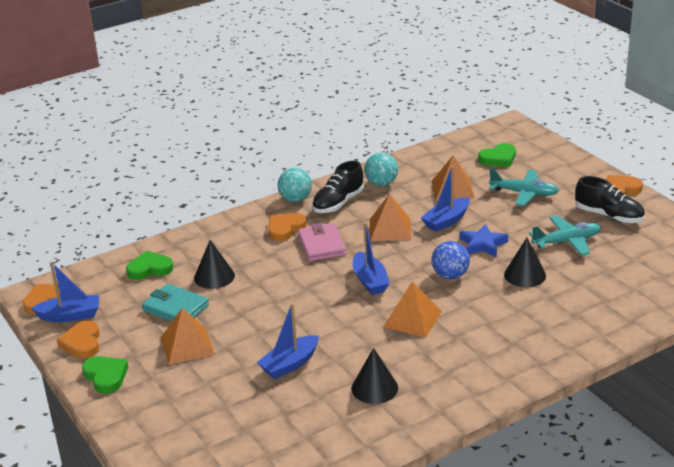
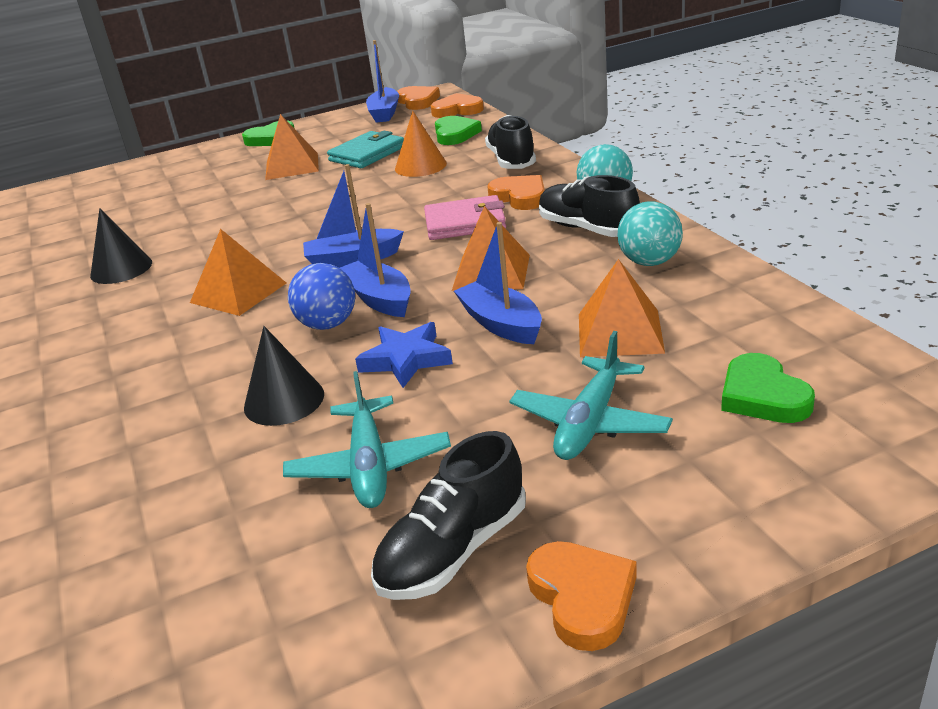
camera: 100 degrees right, 0 degrees up
orange heart [57,321,100,358] -> orange heart moved to [431,93,484,118]
black cone [194,240,235,289] -> orange cone [395,111,447,177]
blue boat [257,303,319,379] -> blue boat moved to [340,203,411,317]
none -> black shoe [485,115,536,169]

